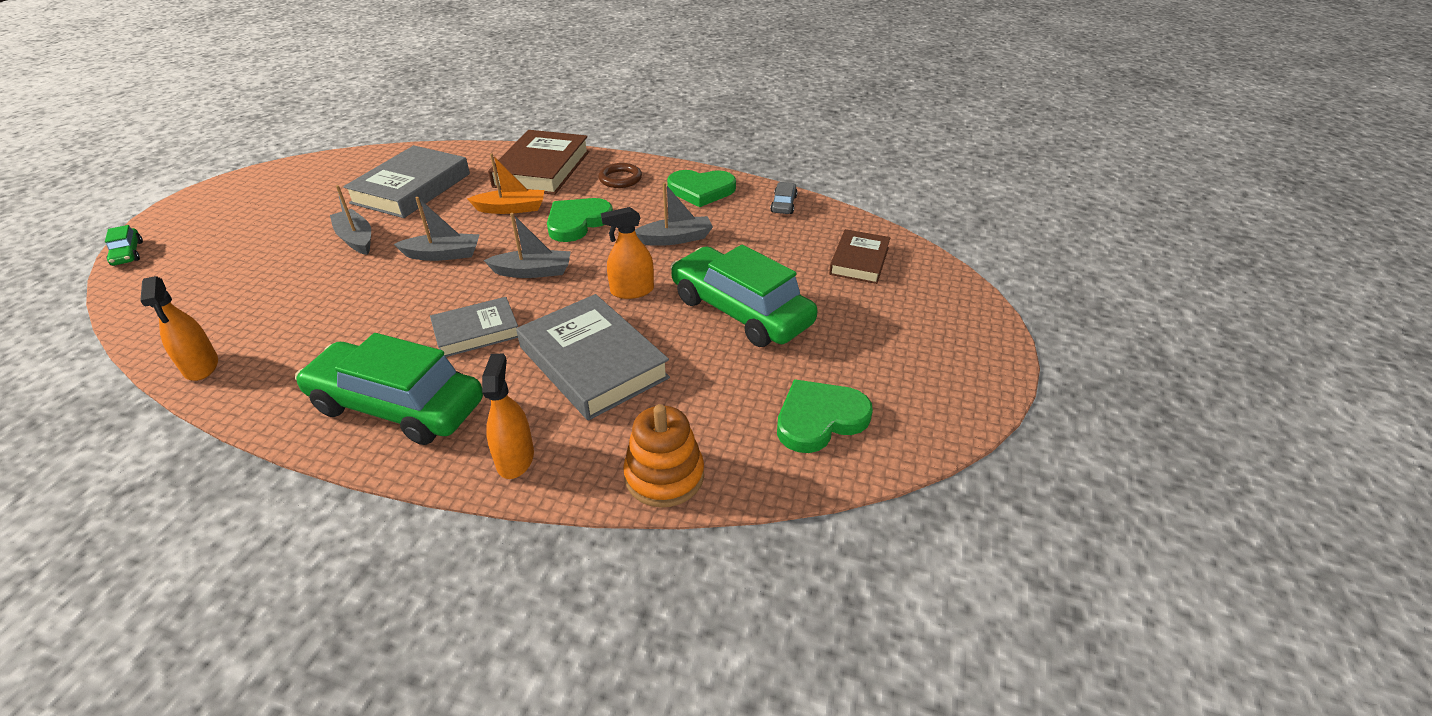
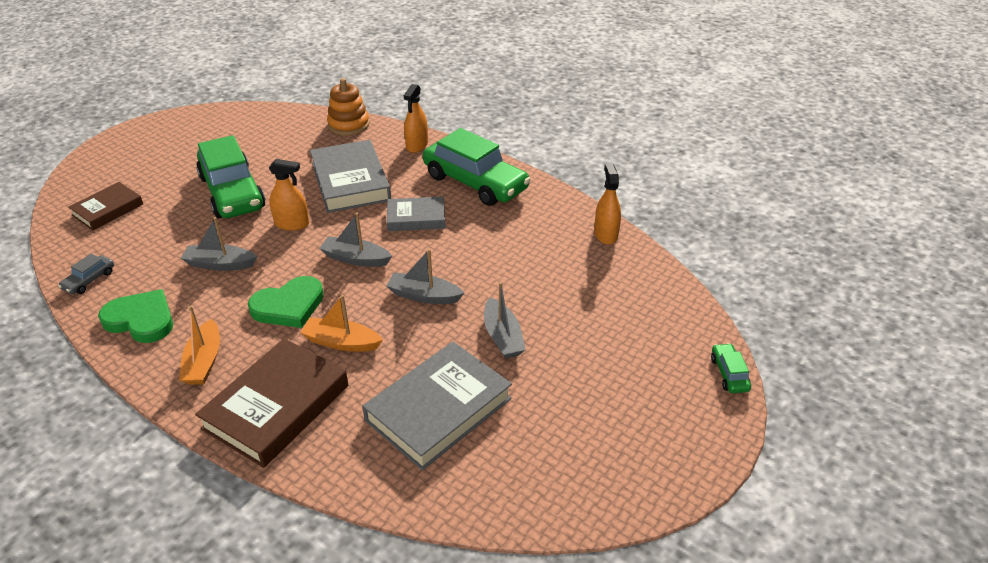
camera: 160 degrees left, 0 degrees up
brown ring [598,163,642,188] -> orange boat [179,306,220,385]
green heart [777,379,873,453] -> none

